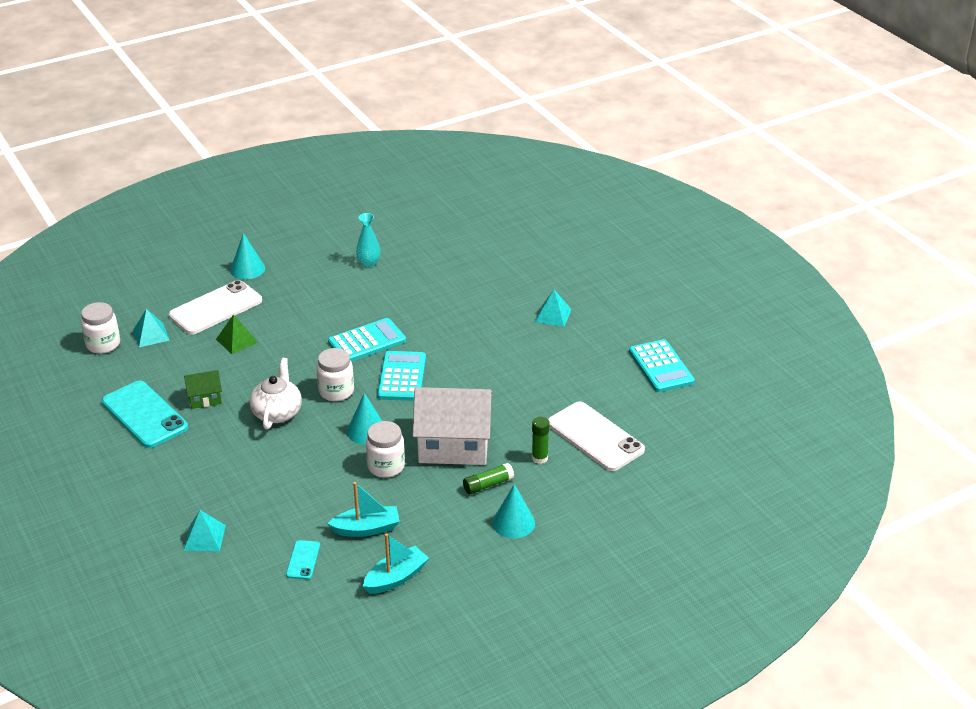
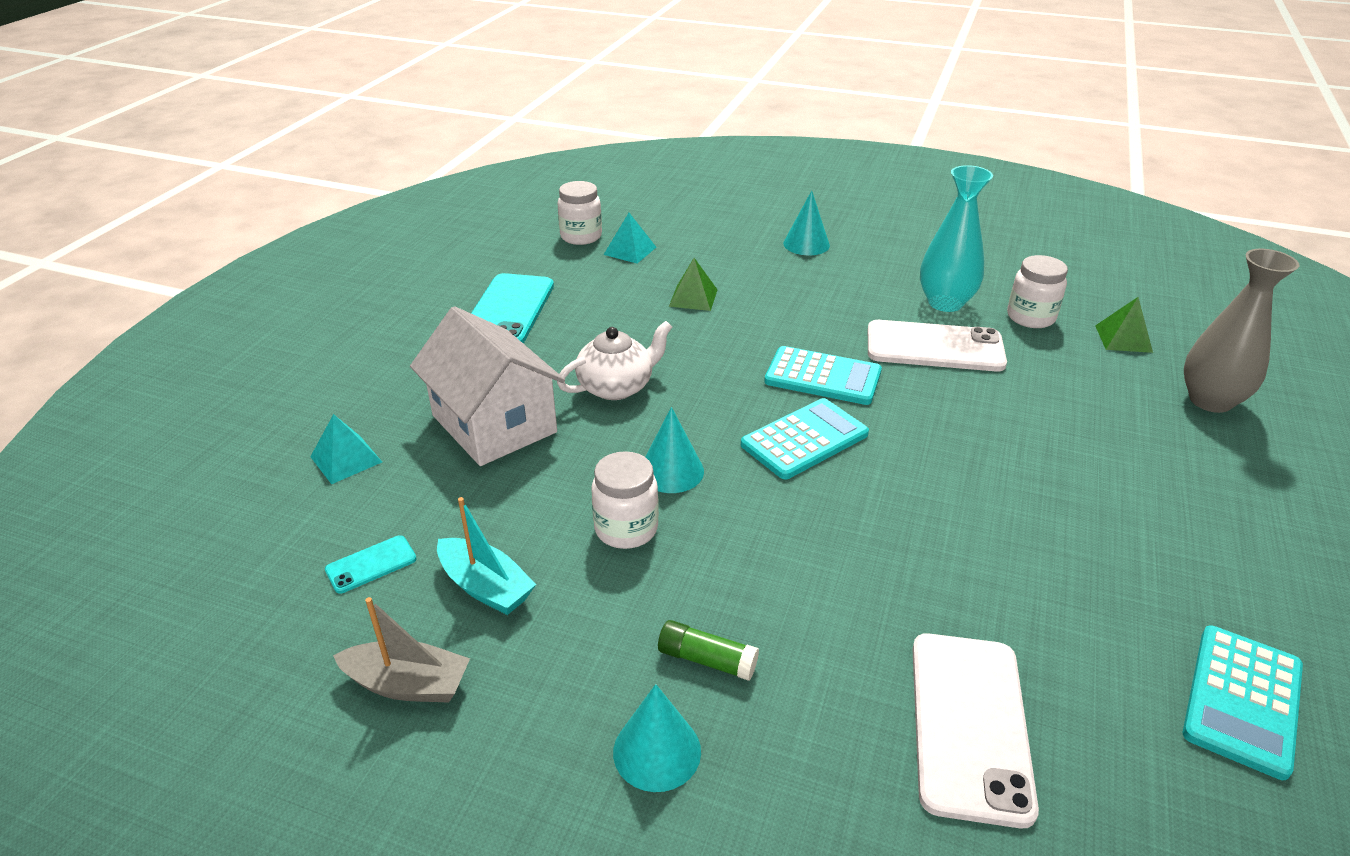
camera: 50 degrees right, 0 degrees up
white phone [169,280,262,335] -> white phone moved to [868,320,1007,371]
green house [184,370,222,409] -> none
white jar [316,348,354,401] -> white jar moved to [1007,255,1068,328]
turquoise vase [356,213,381,267] -> turquoise vase [920,165,993,312], size x1.68
turquoise boat [363,533,429,594] -> grey boat [333,597,470,703]
white house [413,387,493,465] -> white house moved to [410,306,565,466]
green glue stick [532,417,550,464] -> none
turquoise pyramid [535,289,572,327] -> none
none -> green pyramid [1095,297,1153,353]
none -> grey vase [1184,249,1300,413]

